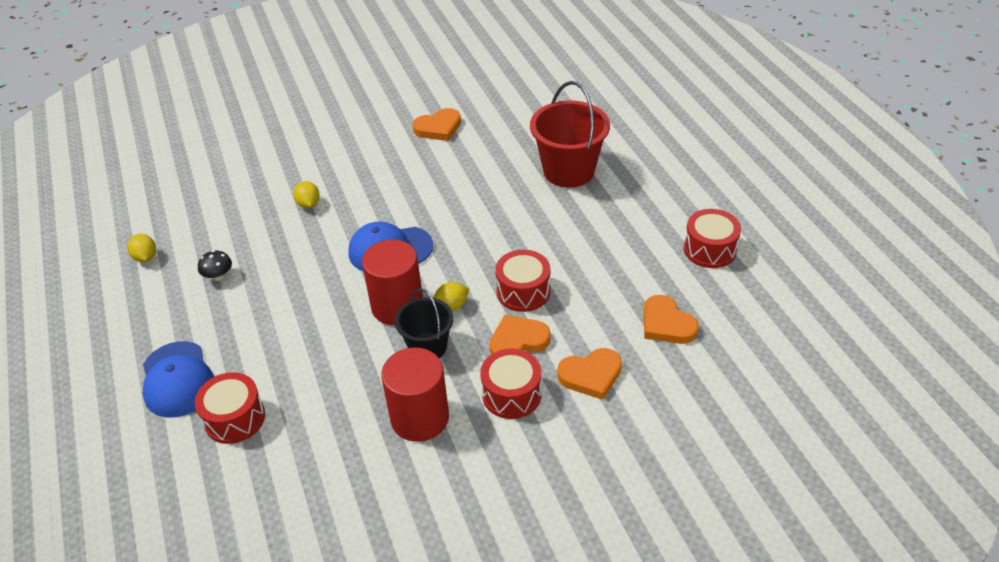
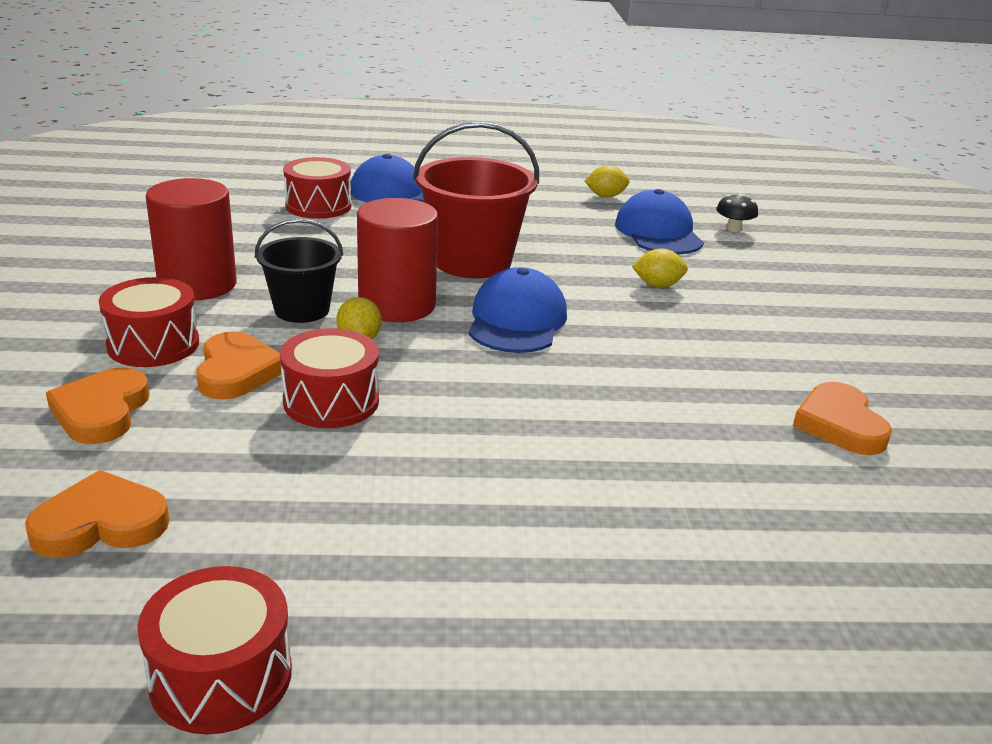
camera: 105 degrees right, 15 degrees down
black mushroom [198,250,232,281] -> black mushroom moved to [716,194,758,232]
red bucket [530,81,610,188] -> red bucket moved to [413,121,539,278]
none -> blue cap [615,189,704,254]

